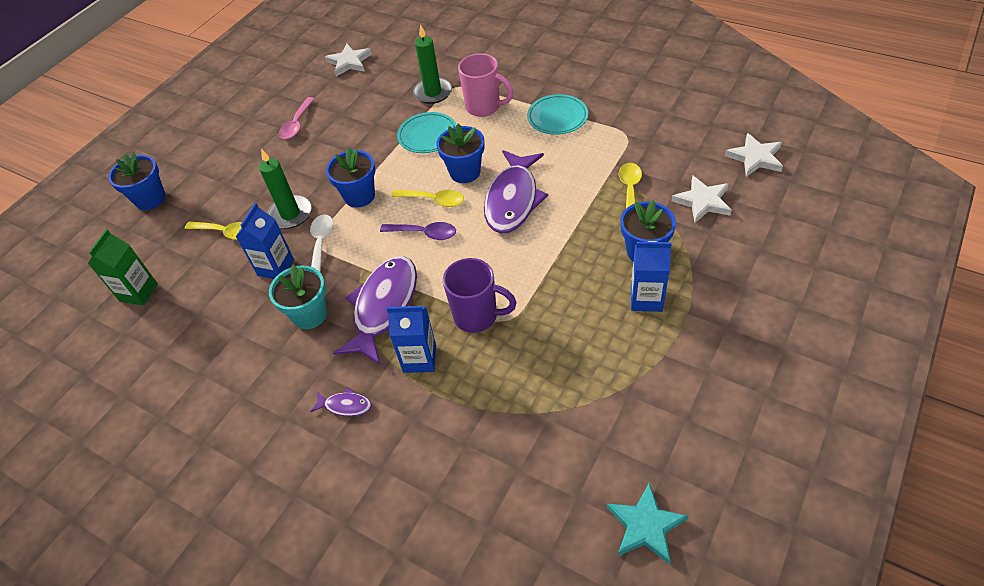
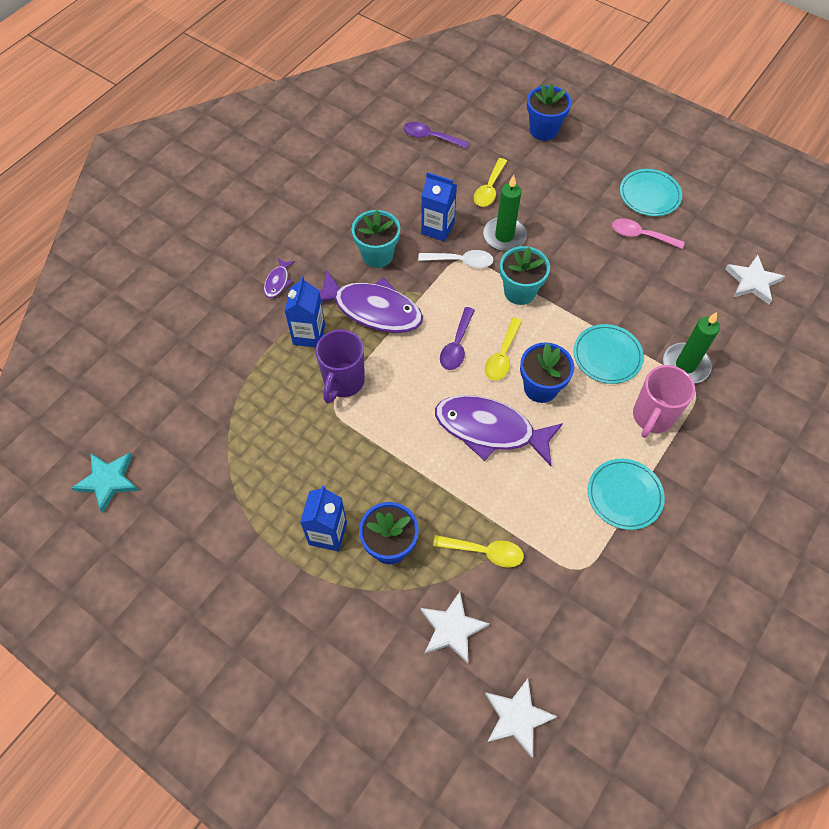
camera: 90 degrees right, 10 degrees up
green carton [88,229,158,305] -> purple spoon [403,122,469,149]
blue flower pot [326,147,375,208] -> turquoise flower pot [500,246,550,305]
none -> turquoise plate [620,169,682,216]

